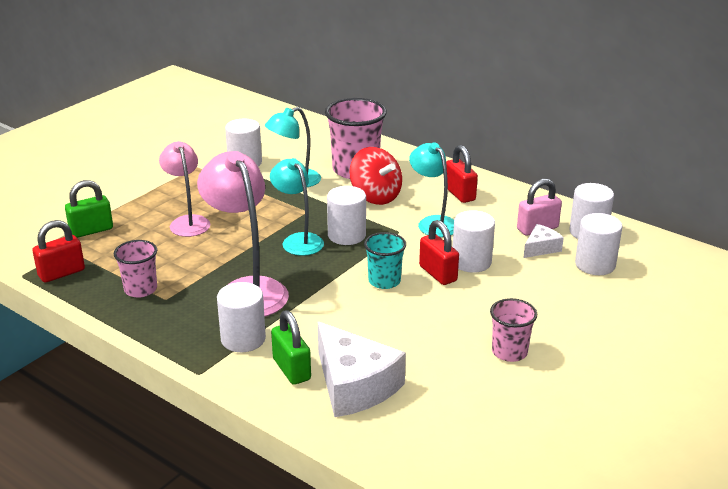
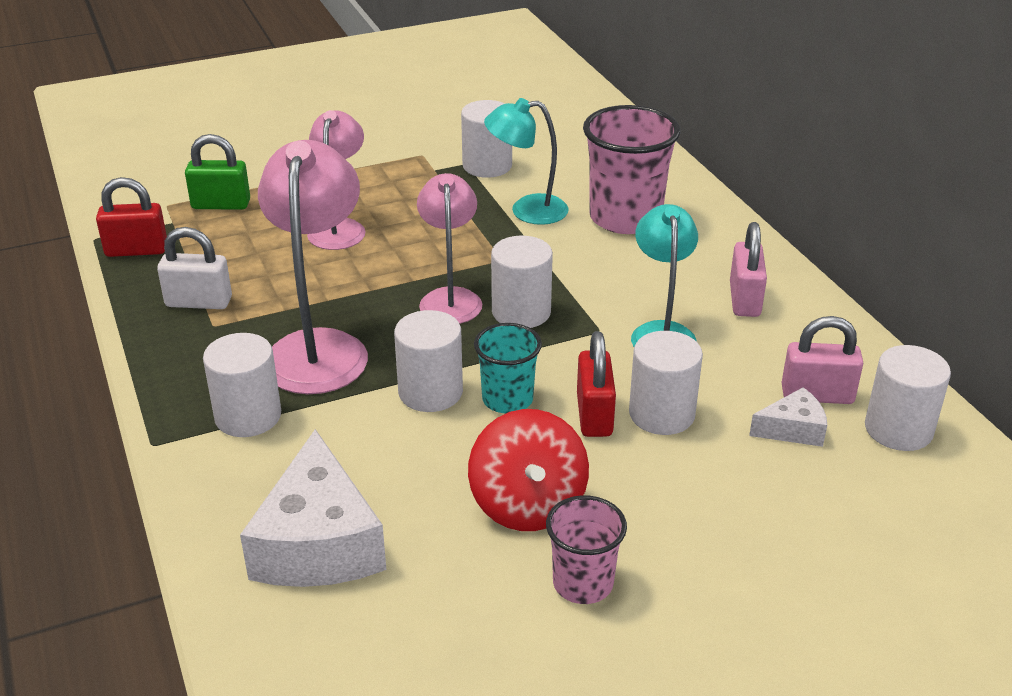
camera: 30 degrees right, 5 degrees up
pink cup [114,240,157,298] -> white padlock [157,227,232,309]
turquoise lamp [270,158,324,256] -> pink lamp [417,173,482,324]
green padlock [271,310,311,385] -> none
red spinning top [349,147,402,205] -> red spinning top moved to [468,409,589,531]
red padlock [446,145,478,203] -> pink padlock [730,222,767,317]
white cylinder [575,213,622,275] -> white cylinder moved to [394,310,463,412]

